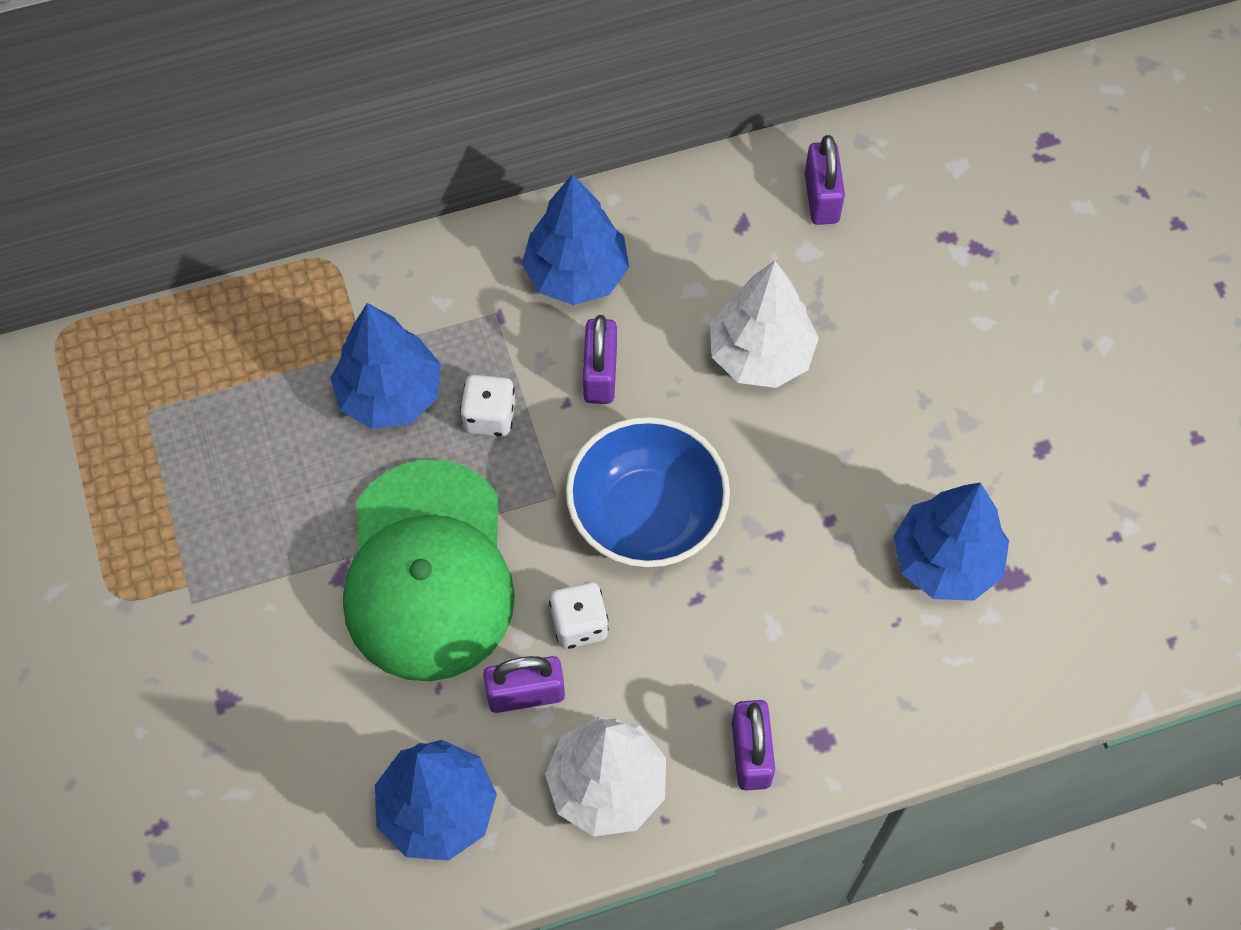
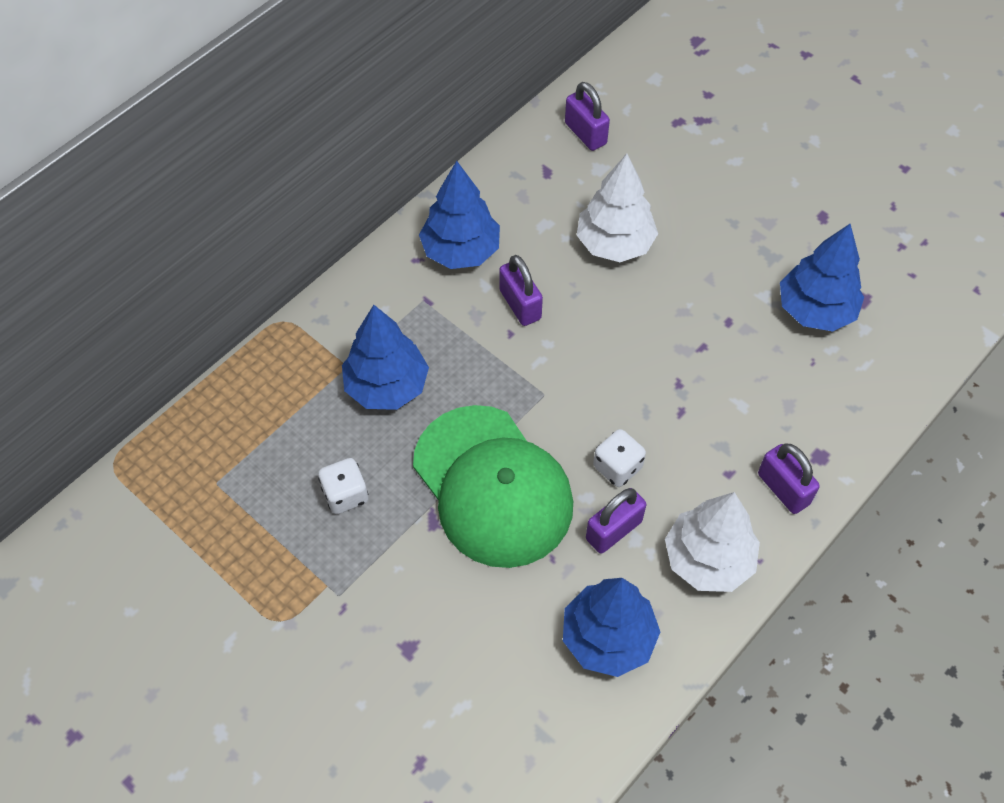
camera: 30 degrees left, 5 degrees down
white dice [460,374,515,437] -> white dice moved to [318,458,368,514]
blue bowl [566,417,730,568] -> none

